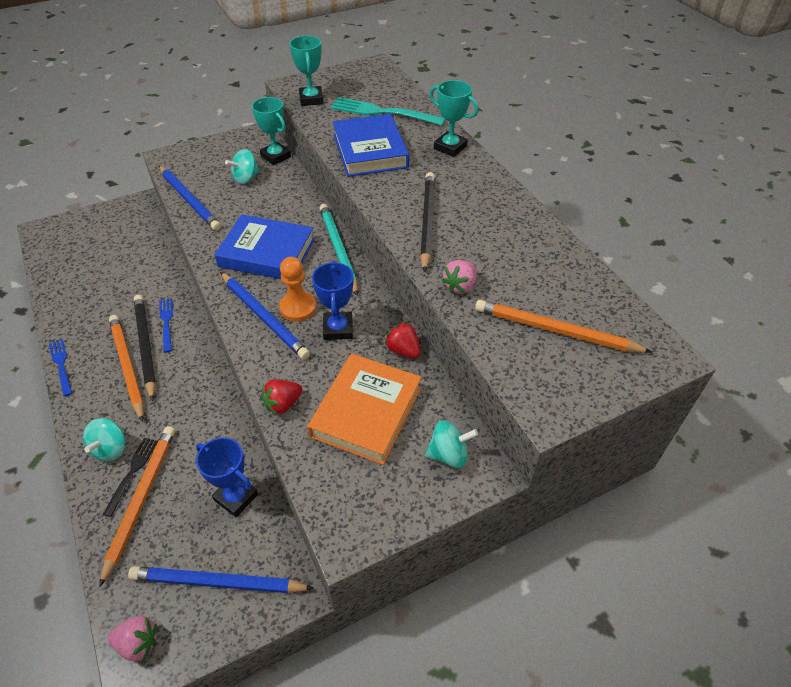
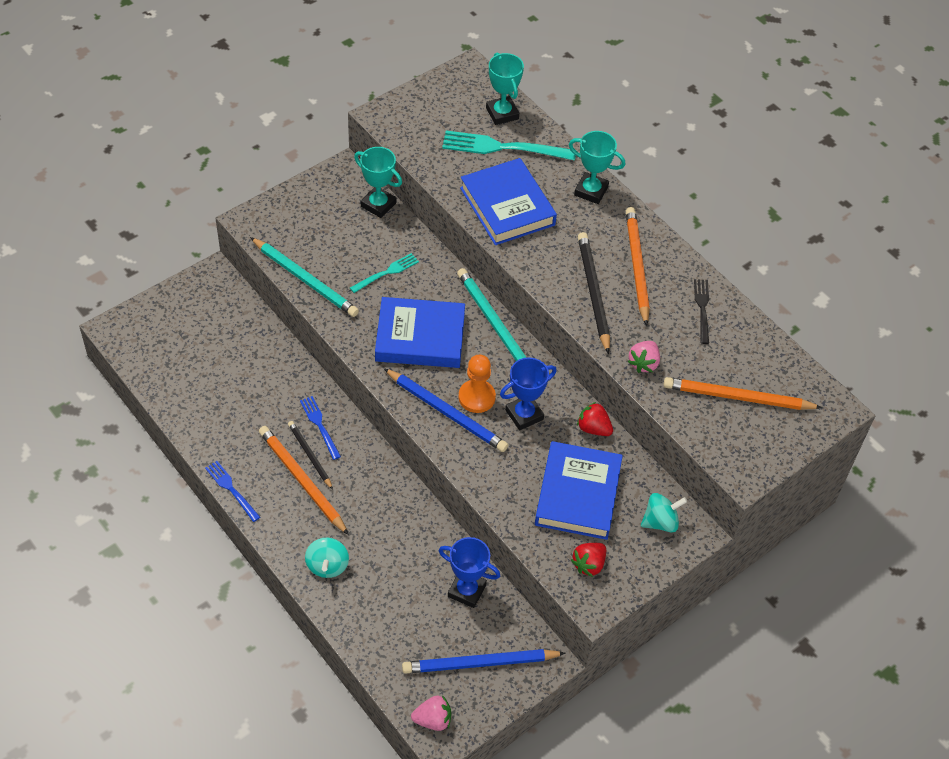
camera: 15 degrees left, 5 degrees up
orange pencil [99,426,175,587] -> orange pencil moved to [626,207,650,326]
black fork [103,438,158,517] -> black fork moved to [694,279,709,344]
black pencil [134,295,156,401] -> black pencil [288,421,333,490], size x0.60
blue pencil [159,166,221,231] -> turquoise pencil [250,237,359,317]
turquoise spinning top [225,149,260,184] -> none
red strawberry [262,379,302,415] -> red strawberry moved to [571,543,606,577]
turquoise trophy [289,36,324,106] -> turquoise trophy moved to [486,52,524,125]
orange book [307,354,422,465] -> blue book [535,441,623,540]
blue trophy [312,261,354,340] -> blue trophy turned 75 degrees clockwise [500,357,557,430]
none -> turquoise fork [350,253,419,293]

